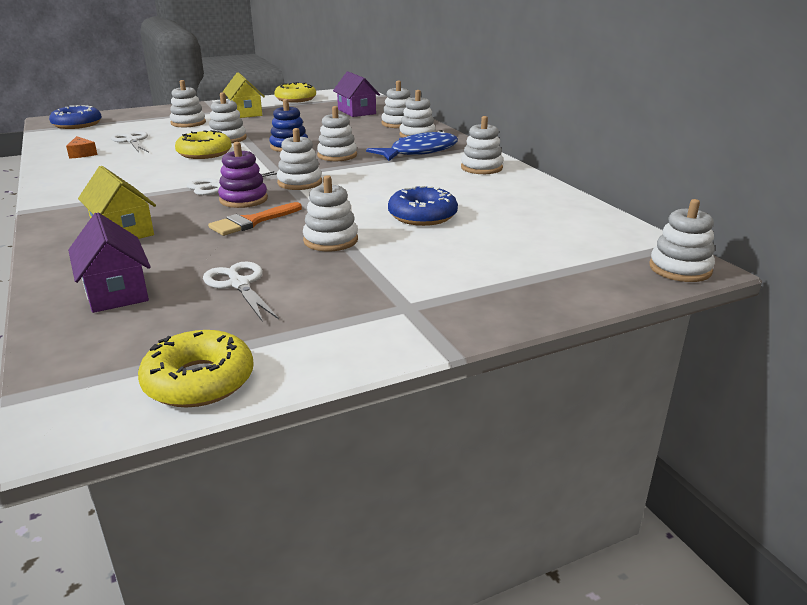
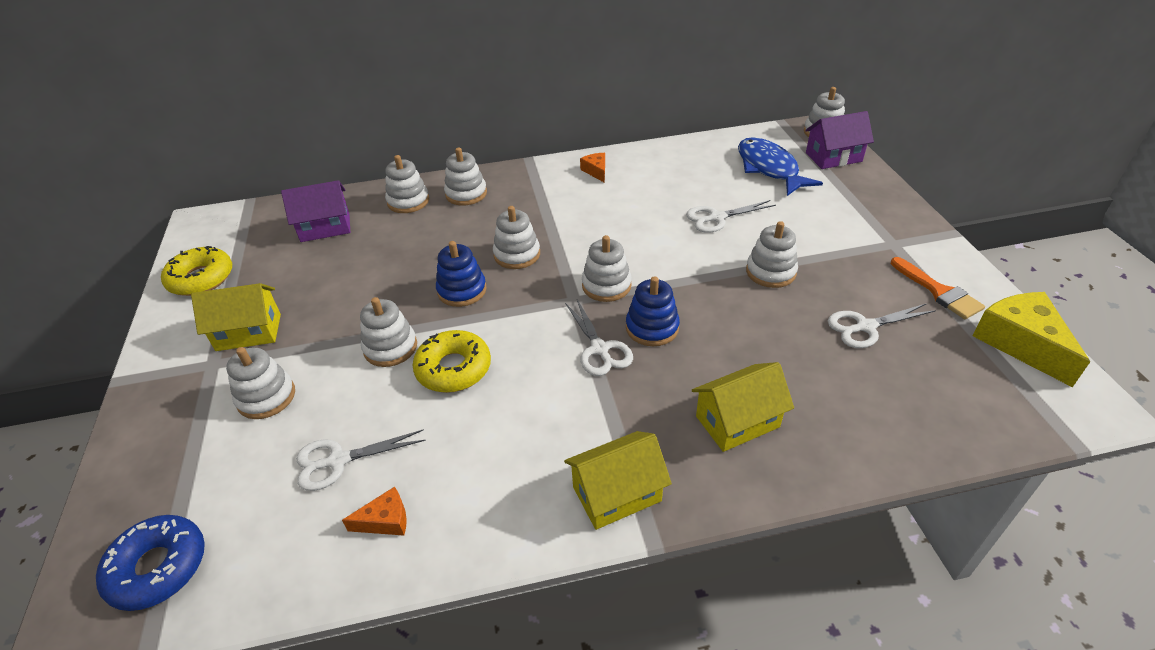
camera: 75 degrees left, 15 degrees up
purple house [68,213,151,313] -> purple house moved to [805,111,874,169]
yellow donut [138,330,254,407] -> yellow cheese [972,292,1090,387]
orange brush [208,202,302,236] -> orange brush moved to [891,257,985,319]
purple stacking toy [218,142,268,208] -> blue stacking toy [626,276,680,346]
blue fish [366,130,458,161] -> blue fish moved to [738,137,823,196]
blue donut [388,186,458,226] -> white scissors [686,200,776,233]
white stacking toy [461,116,503,174] -> orange cheese [580,153,605,183]
none -> yellow house [564,431,672,530]

